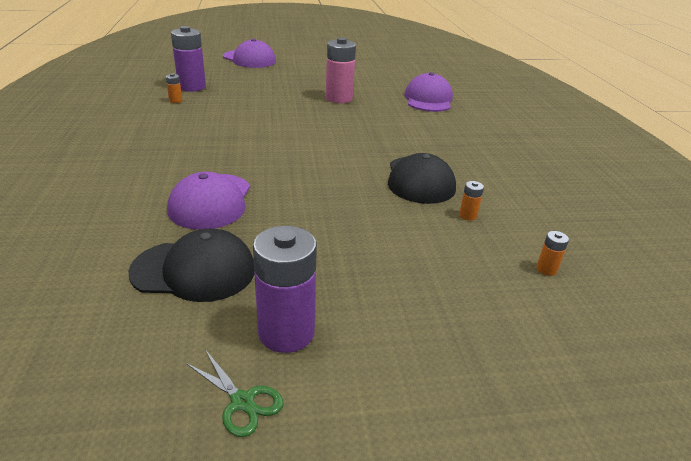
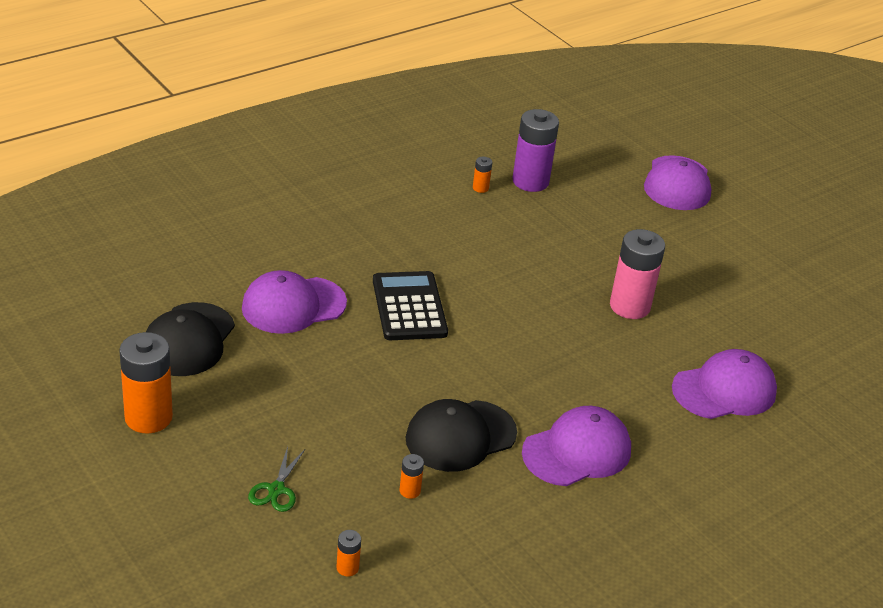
camera: 60 degrees right, 5 degrees up
black cap [128,228,255,302] -> black cap turned 45 degrees clockwise [146,302,235,376]
green scissors [186,349,283,437] -> green scissors moved to [248,446,305,512]
purple battery [253,226,317,353] -> orange battery [119,332,173,434]
none -> black calculator [373,271,448,340]
none -> purple cap [522,406,631,486]

